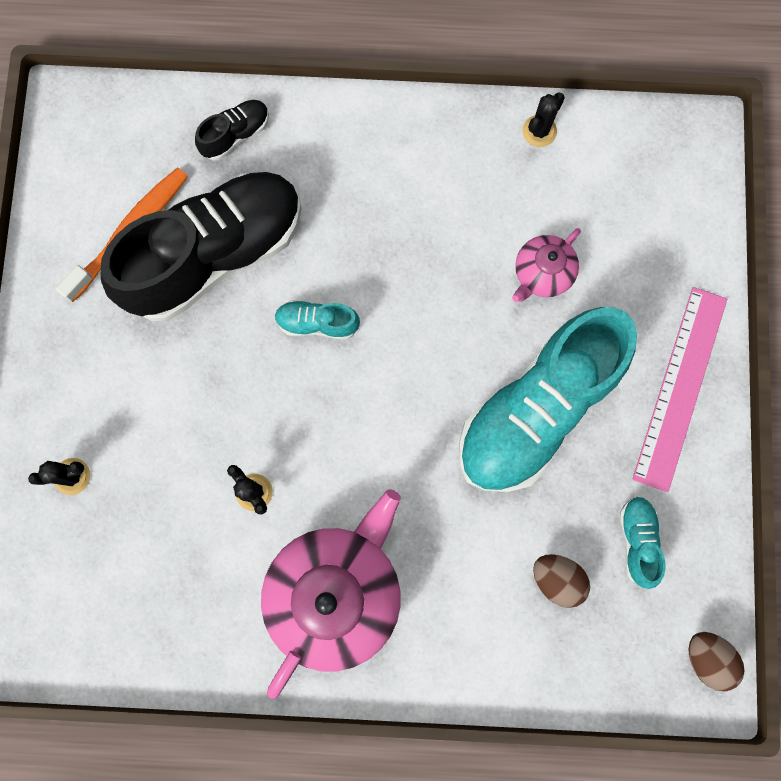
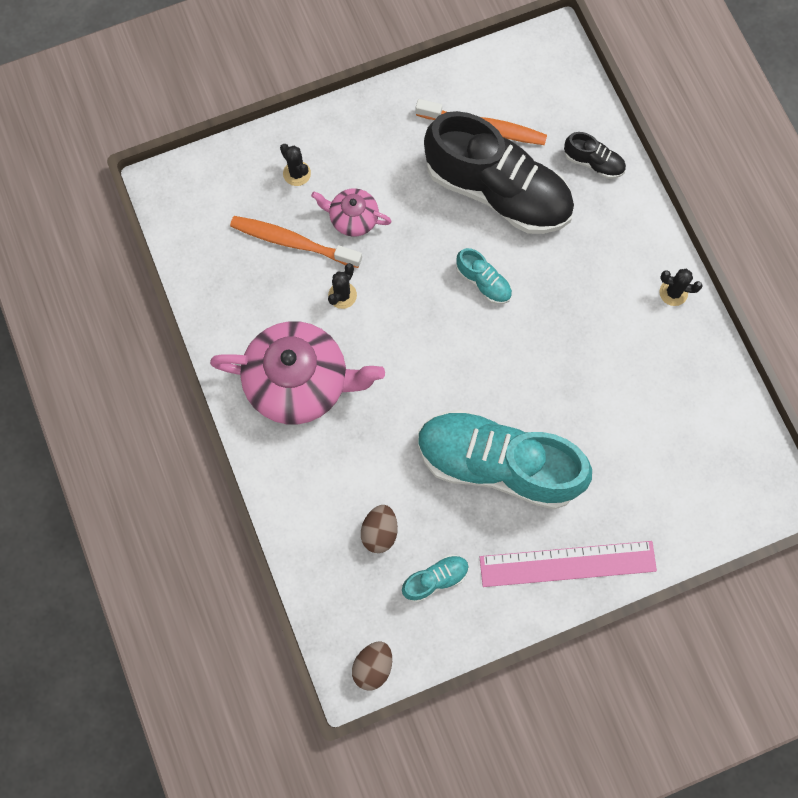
camera: 65 degrees right, 5 degrees down
turquoise shoe [274,300,360,340] -> turquoise shoe turned 150 degrees clockwise [456,248,512,304]
pink teapot [512,228,581,302] -> pink teapot moved to [311,188,392,237]
black cactus [523,93,565,147] -> black cactus moved to [659,269,703,306]
none -> orange toothbrush [230,216,362,268]

